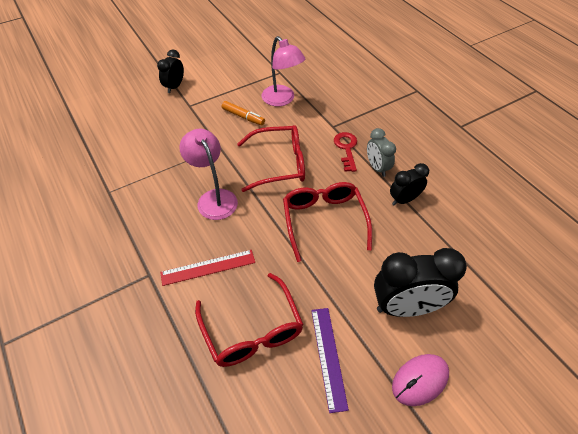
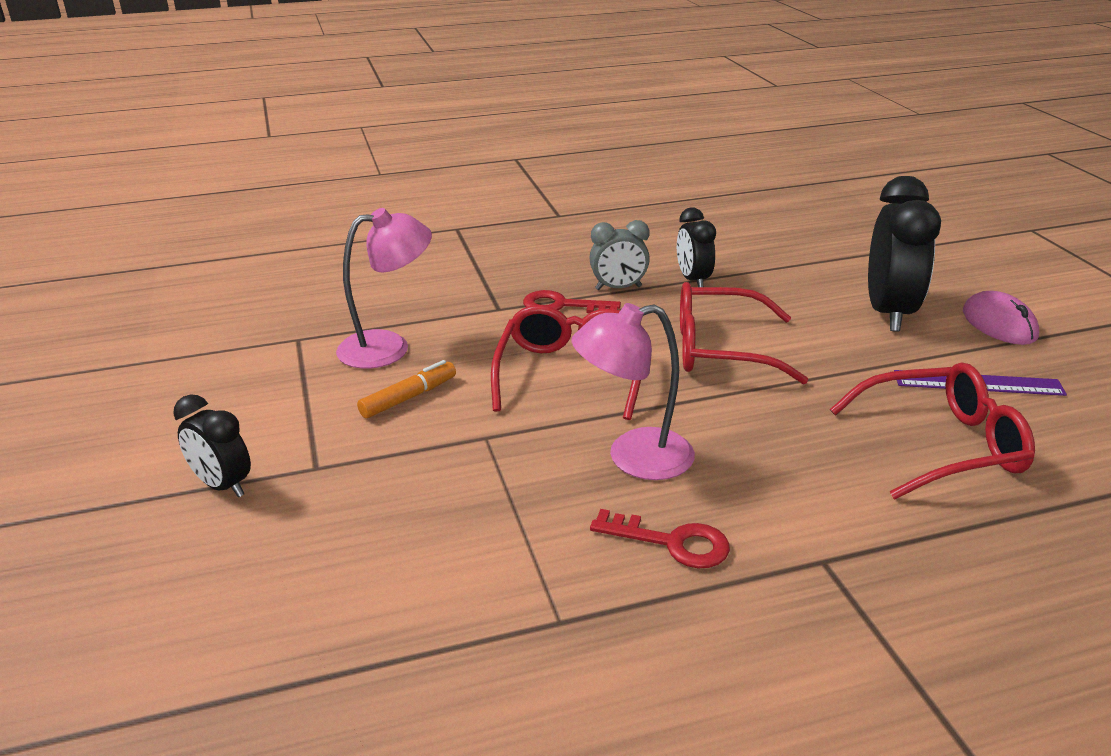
camera: 75 degrees left, 20 degrees down
red ruler [160,250,255,286] -> none
none -> red key [590,509,730,568]

